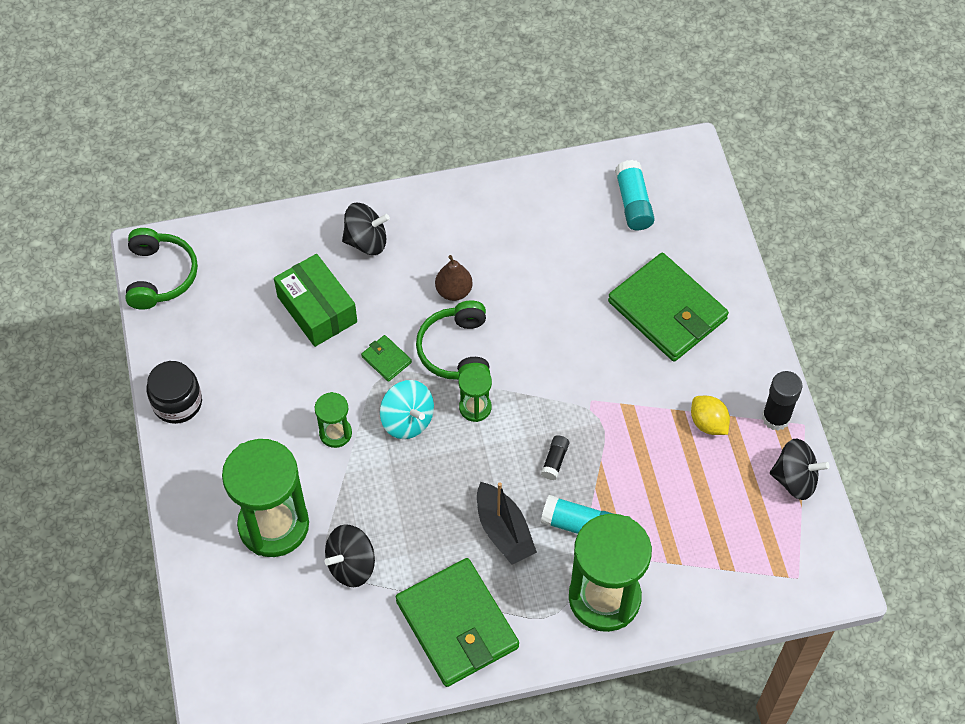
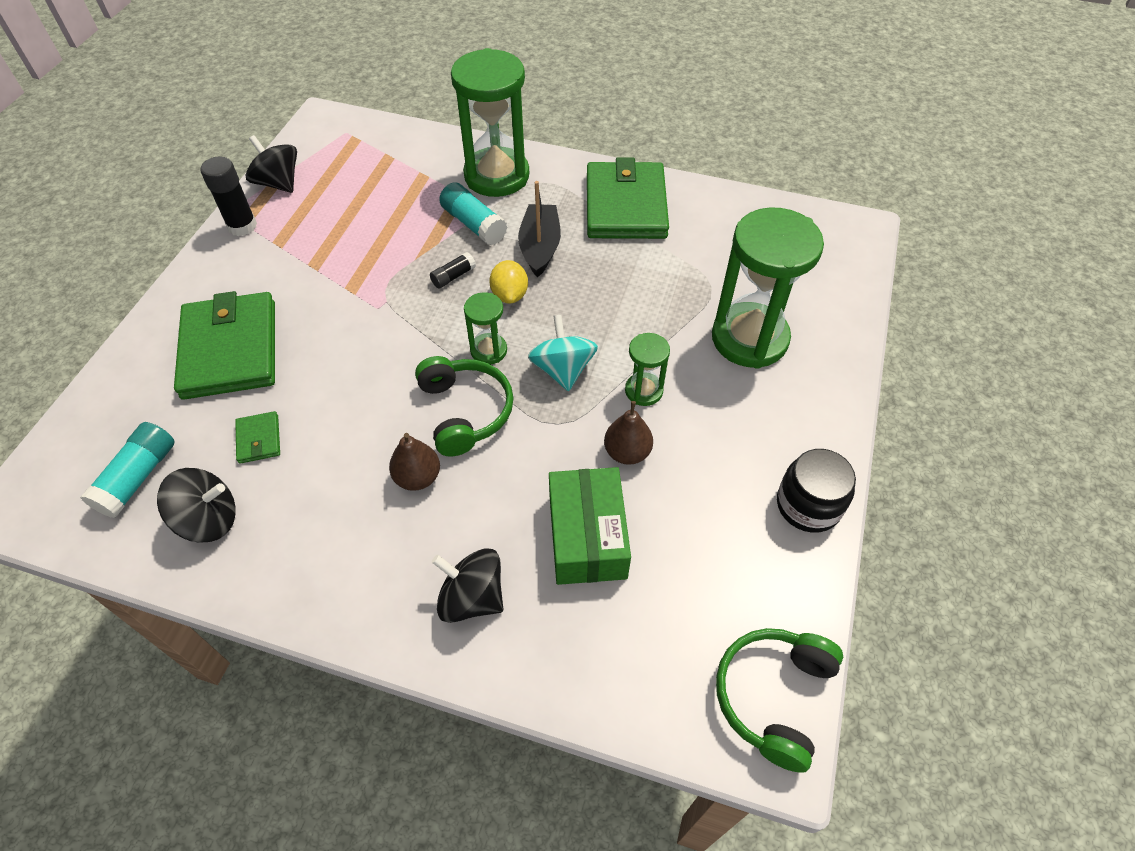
camera: 150 degrees left, 5 degrees down
black spinning top [324,524,375,587] -> black spinning top moved to [157,468,235,543]
green wallet [361,335,412,382] -> green wallet moved to [235,411,280,464]
green headphones [416,300,490,380] -> green headphones turned 45 degrees counterclockwise [415,356,513,457]
yellow lemon [691,396,730,435] -> yellow lemon moved to [489,260,528,304]
none -> brown pear [604,401,653,465]

